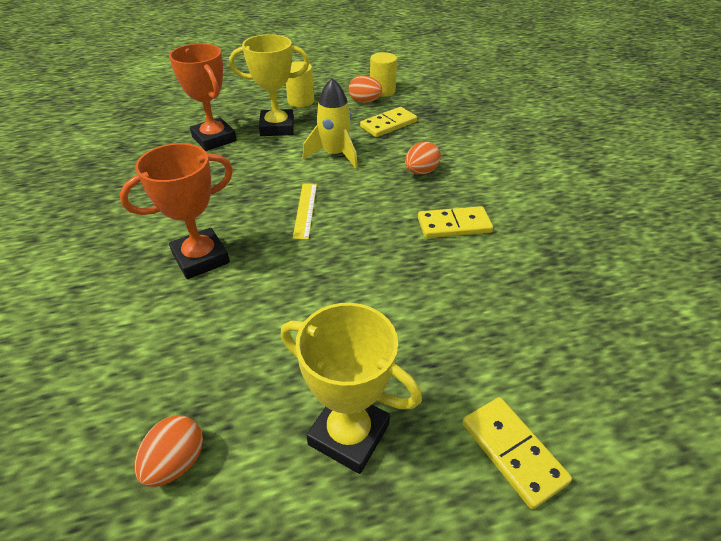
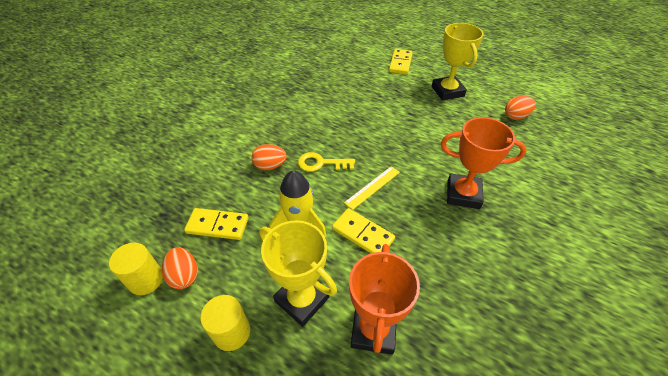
camera: 135 degrees left, 5 degrees up
yellow domino [418,206,493,238] -> yellow domino moved to [332,208,395,253]
none -> yellow key [298,152,355,172]

